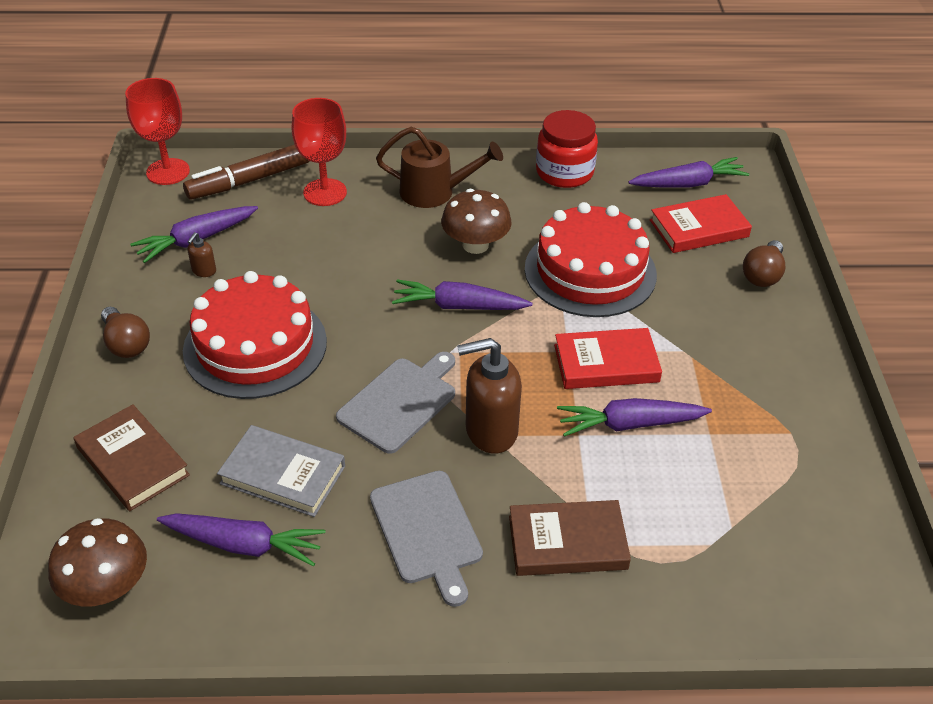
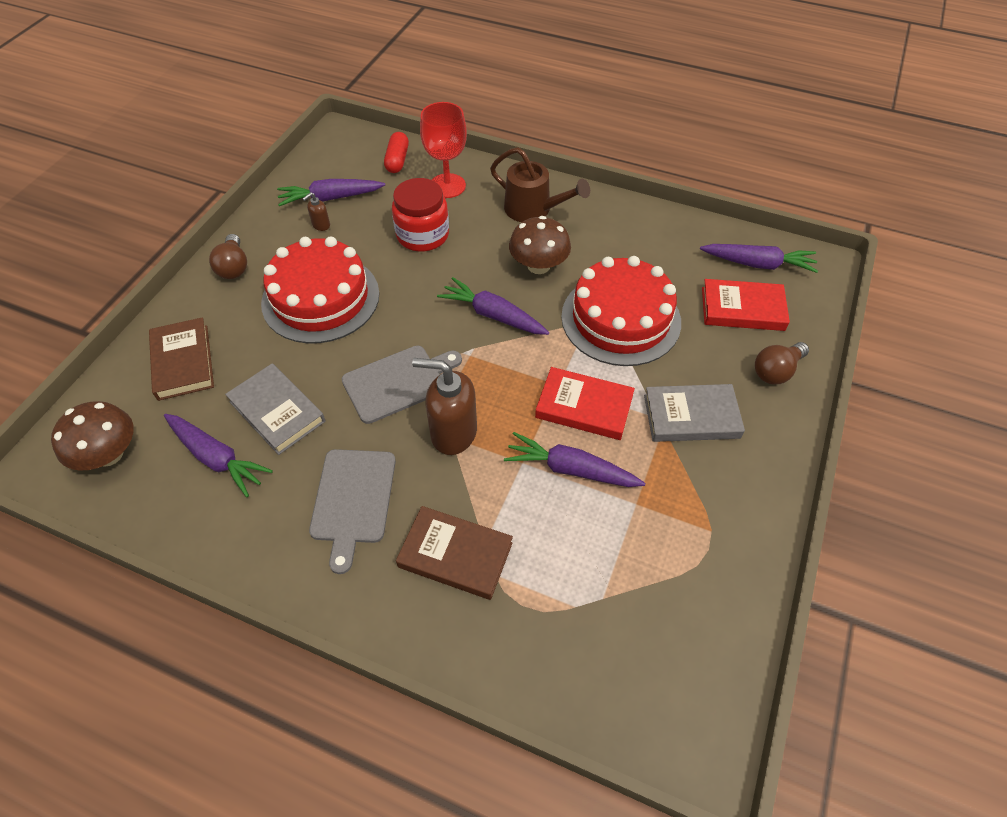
camera: 25 degrees right, 10 degrees up
red goblet [125,78,190,185] -> none
brown marker [183,144,310,200] -> red capsule [384,132,409,173]
red jar [536,110,598,188] -> red jar moved to [392,178,449,252]
none -> grey book [644,384,745,442]

